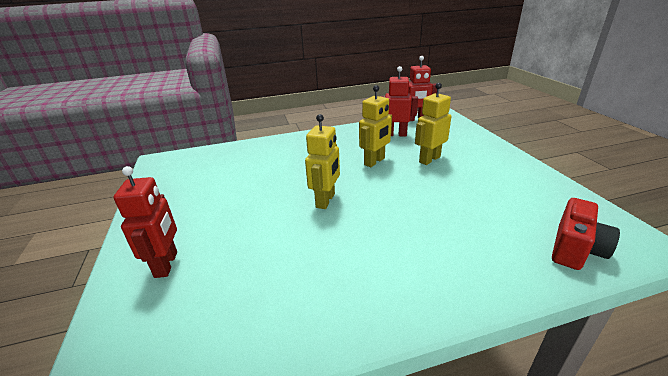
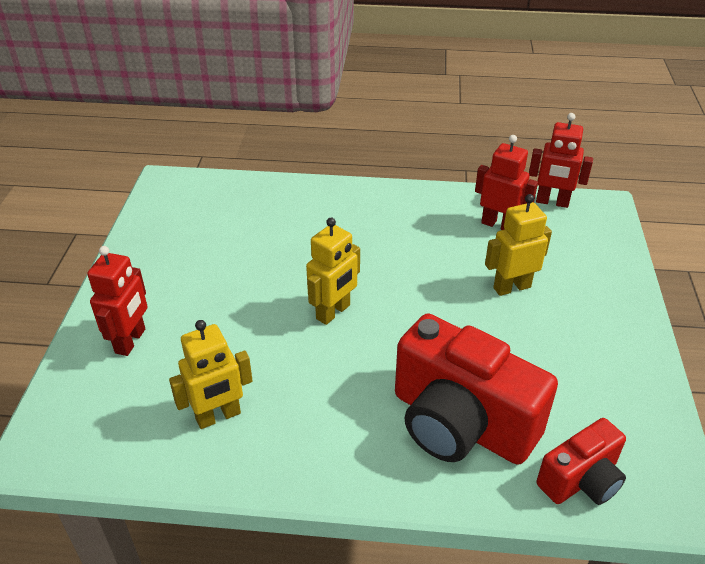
camera: 20 degrees right, 10 degrees up
yellow robot [359,85,392,167] -> yellow robot moved to [169,320,253,429]
none -> red camera [395,314,558,465]

